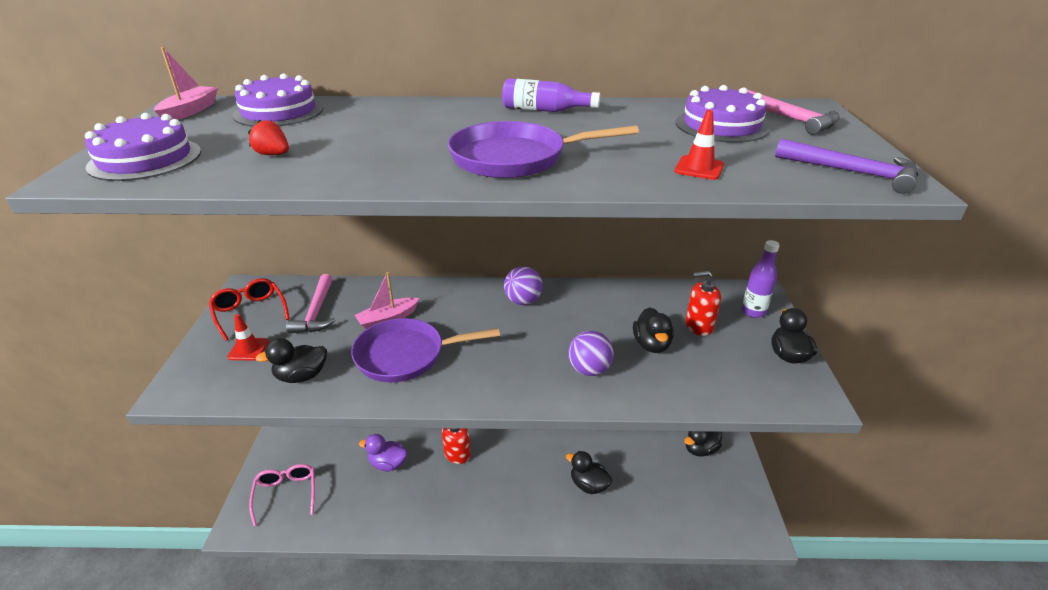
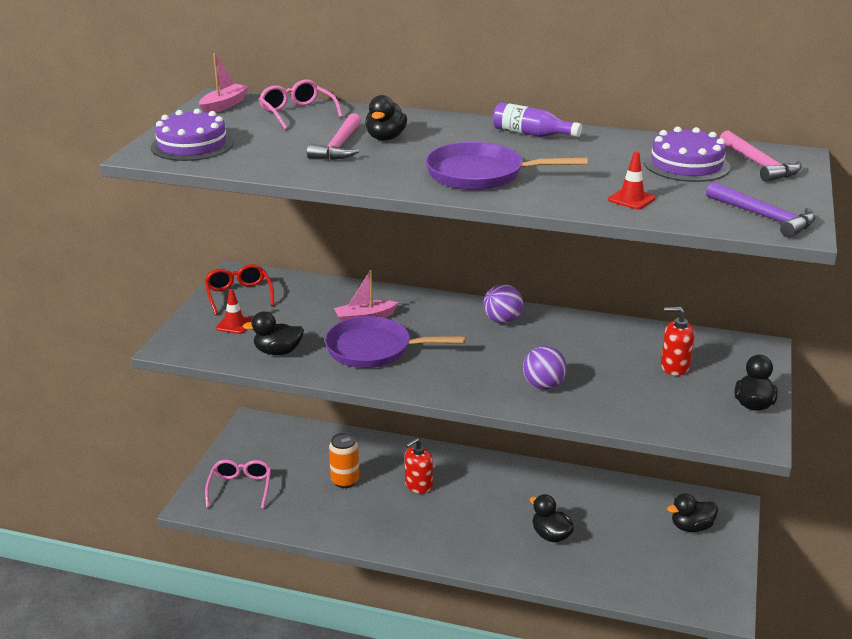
camera: 15 degrees right, 5 degrees down
purple cake [233,73,323,127] -> pink glasses [259,79,343,130]
red strawberry [248,119,289,155] -> none
pink hammer [286,274,335,334] -> pink hammer moved to [307,113,361,160]
purple duck [359,434,408,471] -> orange can [329,432,359,488]
black duck [633,307,674,353] -> black duck moved to [365,95,407,141]
purple bottle [742,240,779,318] -> none

